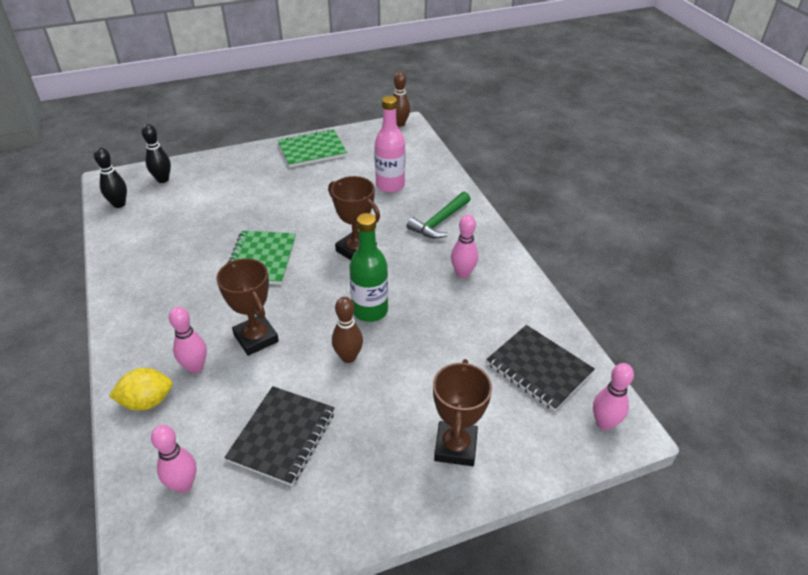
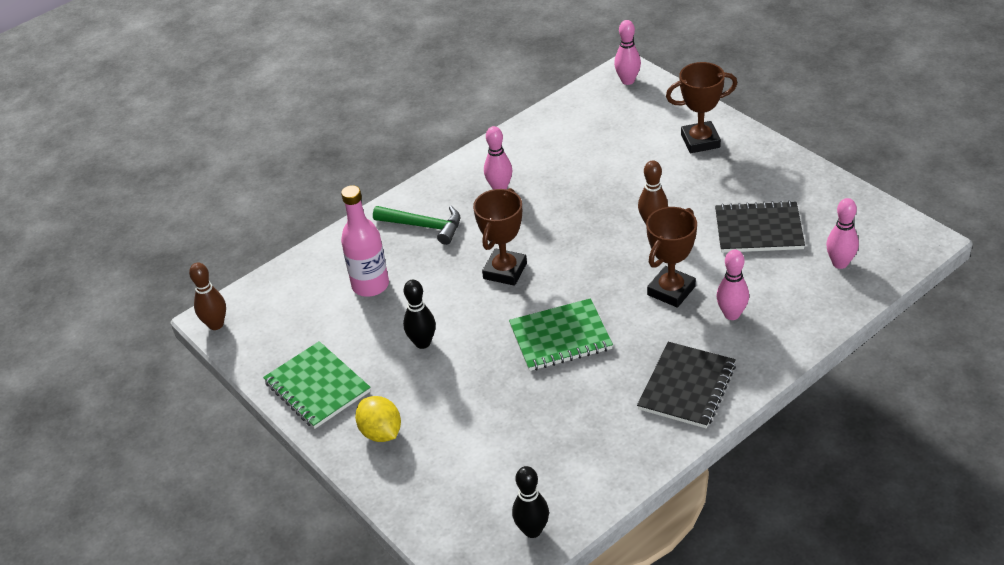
camera: 105 degrees left, 0 degrees up
yellow lemon [109,368,173,411] -> yellow lemon moved to [355,396,401,442]
black bowling pin [141,124,171,183] -> black bowling pin moved to [403,280,436,349]
green bottle [349,213,388,322] -> none
black notebook [486,325,595,411] -> black notebook moved to [637,342,736,428]

